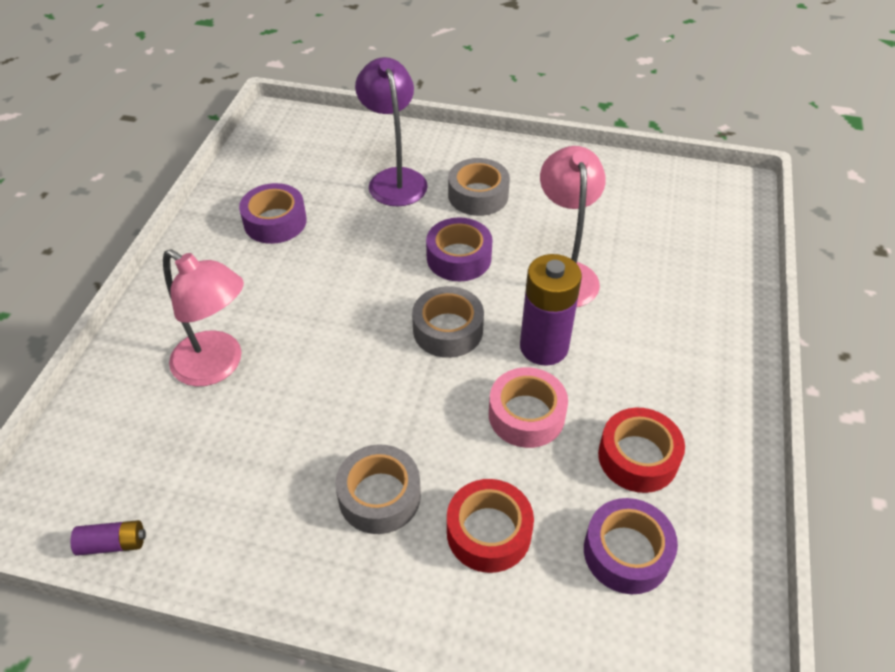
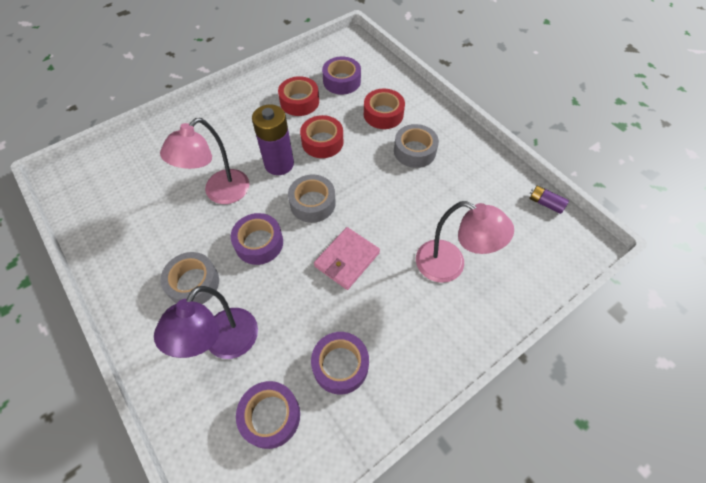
camera: 140 degrees left, 10 degrees up
pink lamp [163,249,244,386] -> pink lamp turned 135 degrees clockwise [416,201,514,283]
pink tape [489,367,568,448] -> red tape [300,115,343,158]
none -> purple tape [236,381,300,449]
none -> pink wallet [314,227,380,290]

